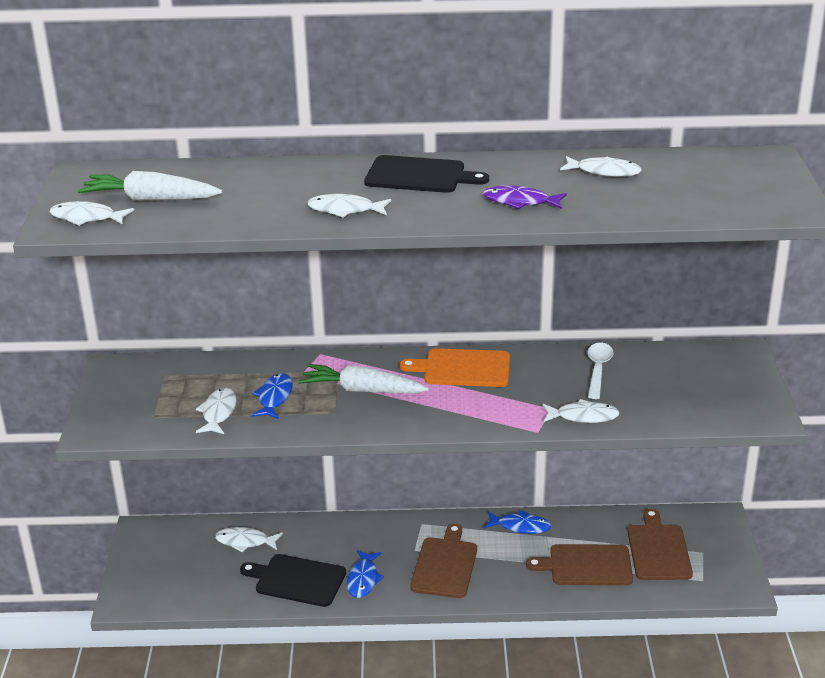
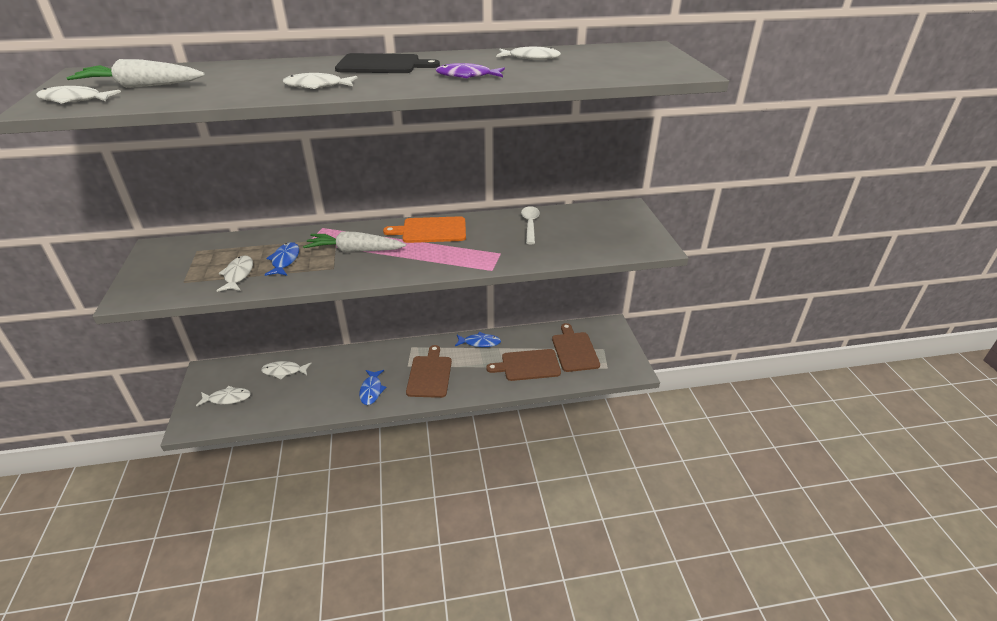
camera: 10 degrees left, 5 degrees up
black cutting board [240,554,346,607] -> none
white fish [543,399,620,423] -> white fish moved to [196,386,251,407]

